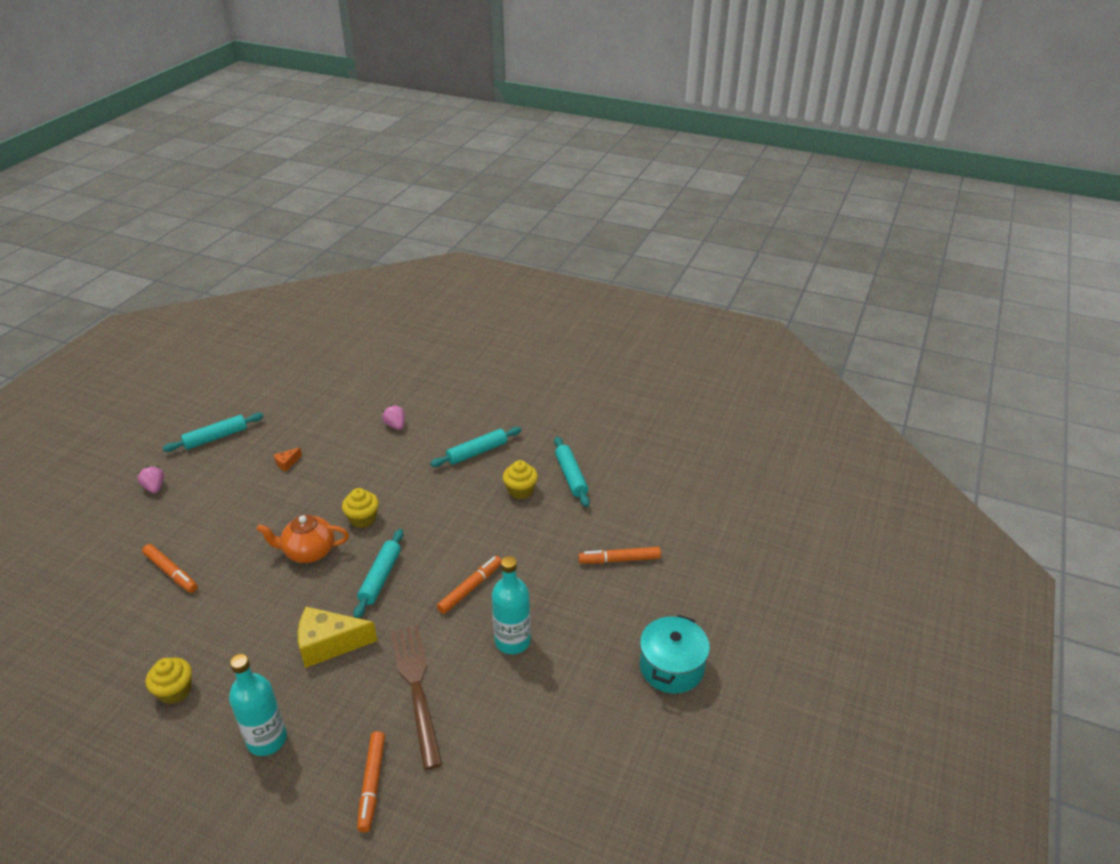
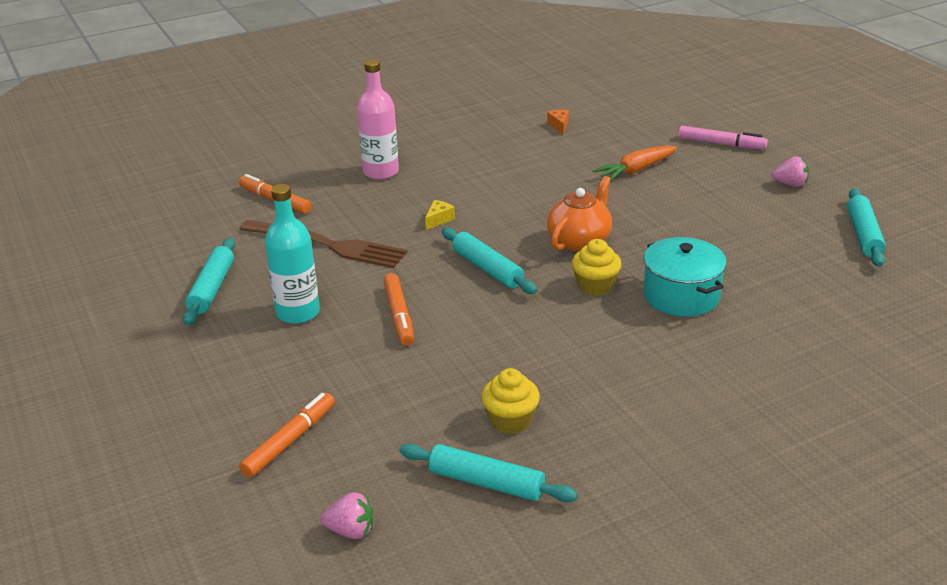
camera: 130 degrees right, 5 degrees down
orange marker [142,544,198,593] -> orange carrot [593,146,677,181]
yellow cupcake [146,658,192,704] -> none
turquoise bottle [229,654,287,756] -> pink bottle [357,59,399,180]
orange cheese [274,447,302,471] -> orange cheese moved to [547,110,569,134]
yellow cheese [298,606,378,668] -> yellow cheese [425,200,455,230], size x0.44
pink strawberry [382,405,405,430] -> pink strawberry moved to [321,493,373,539]
turquoise rolling pin [430,427,521,467] -> turquoise rolling pin moved to [183,238,235,325]
turquoise pot [640,615,710,694] -> turquoise pot moved to [643,237,727,317]
none -> pink marker [678,126,768,149]

